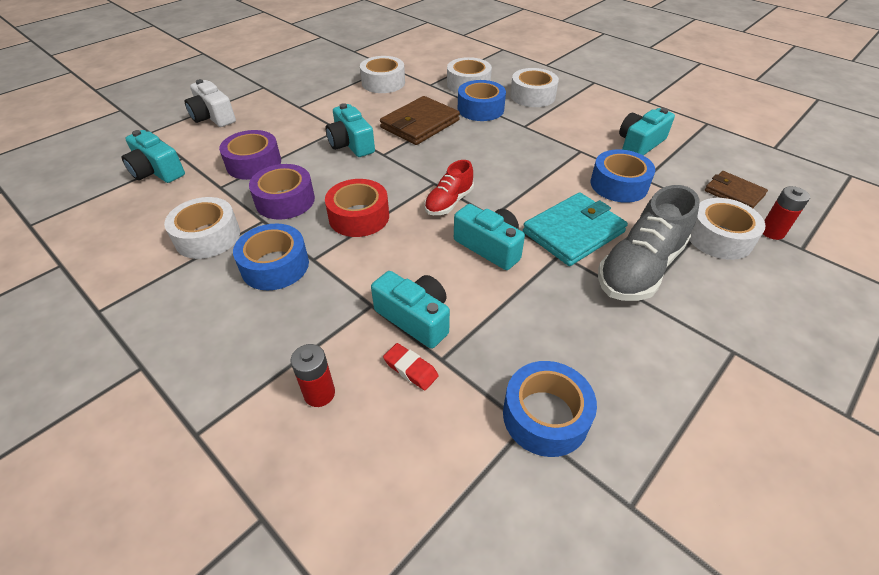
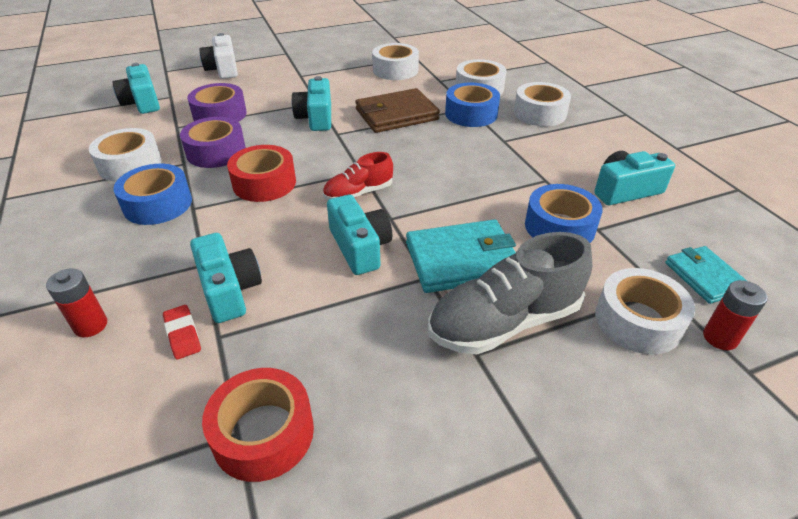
camera: 25 degrees right, 5 degrees down
blue tape [503,361,597,457] -> red tape [202,368,314,482]
brown wallet [705,171,768,208] -> turquoise wallet [665,246,747,304]

